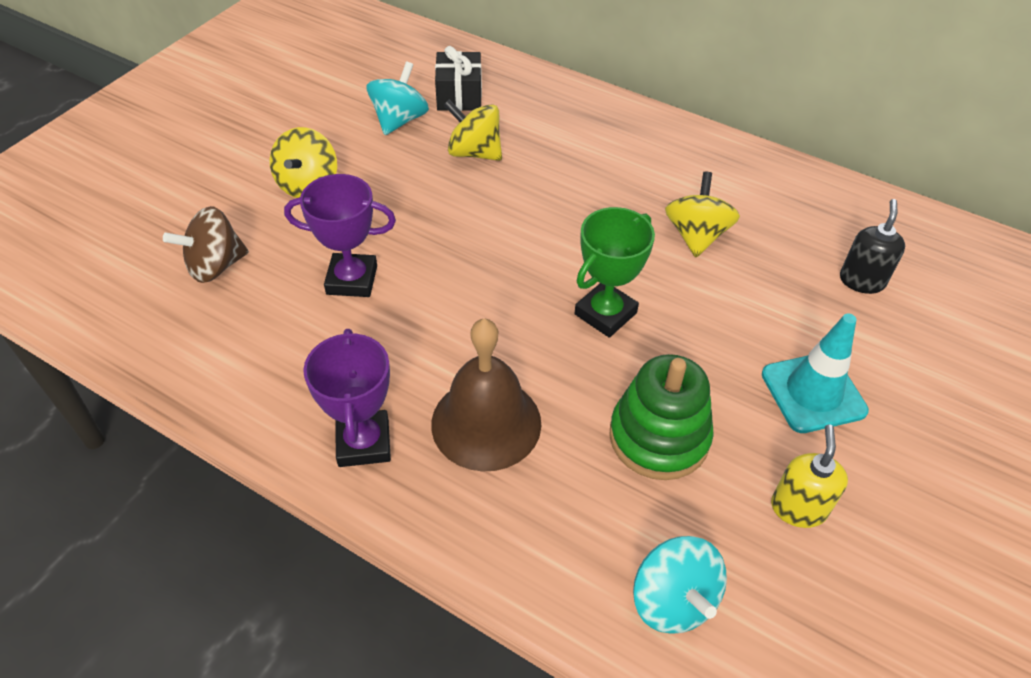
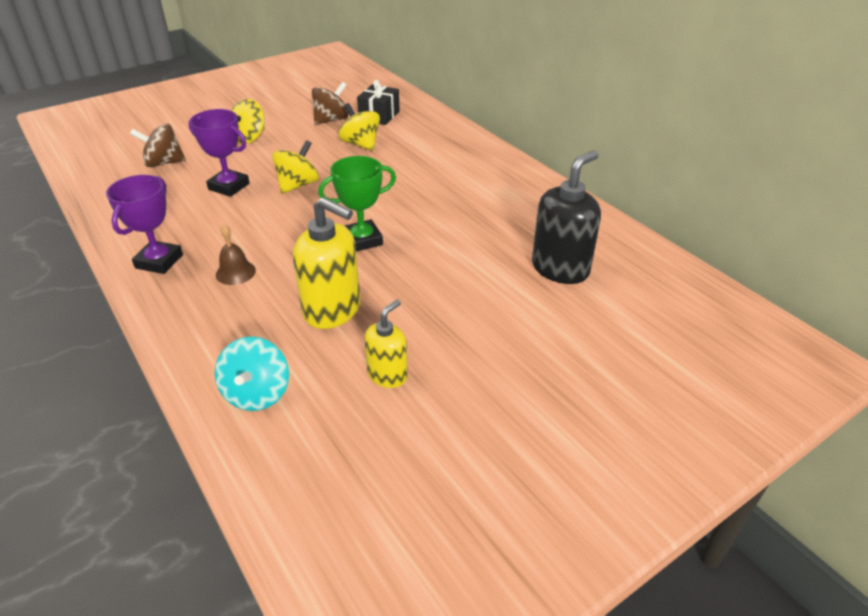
camera: 25 degrees right, 10 degrees down
turquoise spinning top [367,62,429,135] -> brown spinning top [312,82,349,125]
brown bell [431,319,541,472] -> brown bell [216,225,256,285], size x0.52
green stacking toy [609,354,714,480] -> yellow soap dispenser [293,197,361,329]
yellow spinning top [665,172,740,257] -> yellow spinning top moved to [272,140,319,194]
turquoise traffic cone [762,314,869,433] -> none
black soap dispenser [840,199,905,294] -> black soap dispenser [532,150,601,284], size x1.69

